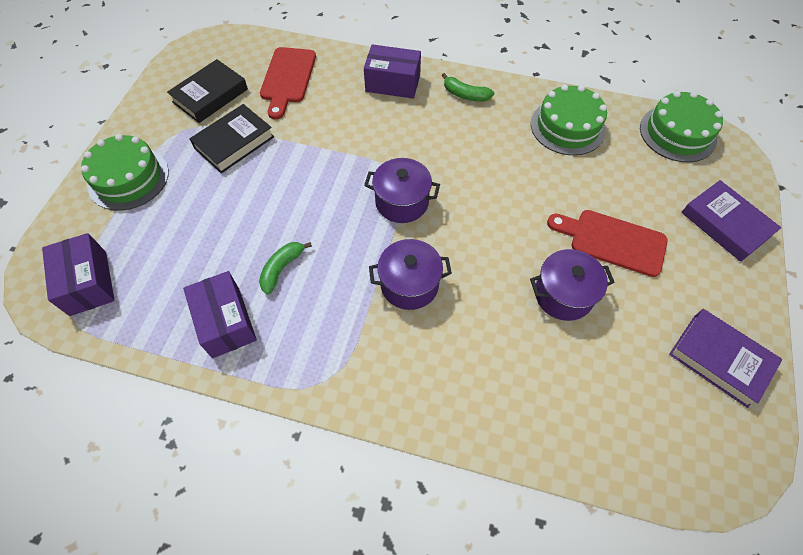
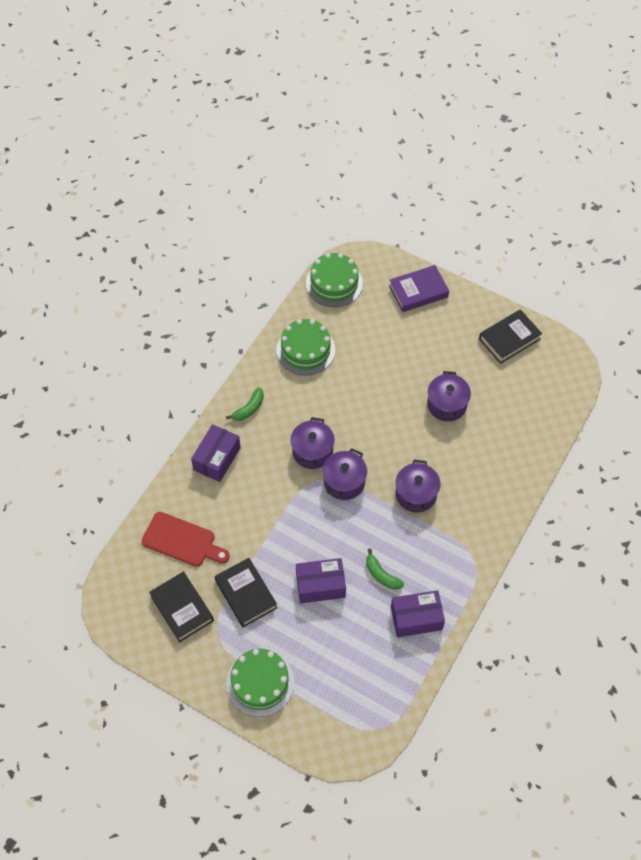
camera: 75 degrees left, 0 degrees up
purple box [42,233,115,316] -> purple box moved to [296,558,346,603]
red cutting board [547,210,668,277] -> none
purple book [669,309,783,408] -> black book [479,309,542,364]
none -> purple pot [290,417,335,469]

